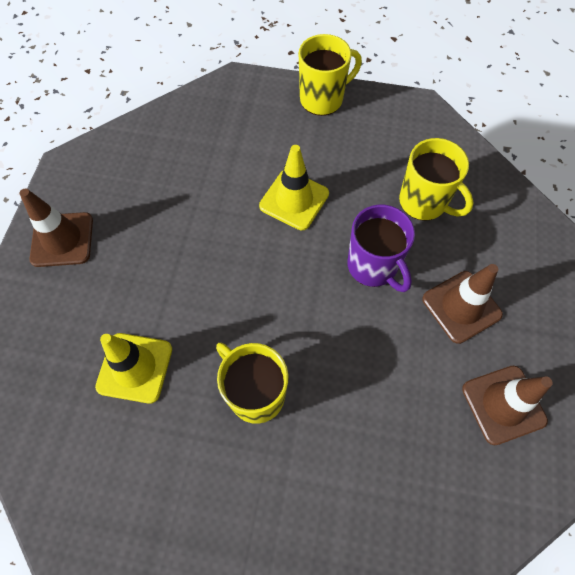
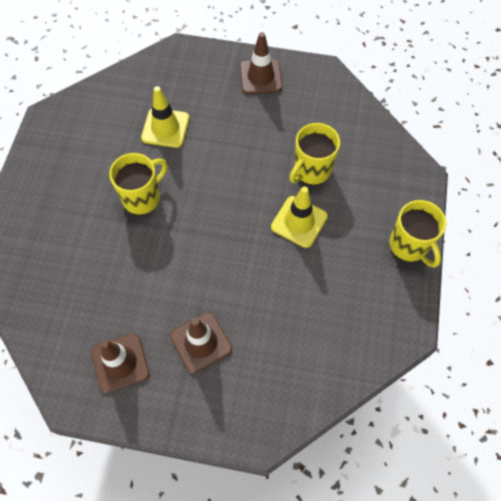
camera: 90 degrees right, 0 degrees up
purple mug [347,205,415,292] -> none
yellow mug [399,138,474,221] -> yellow mug moved to [289,123,340,185]

